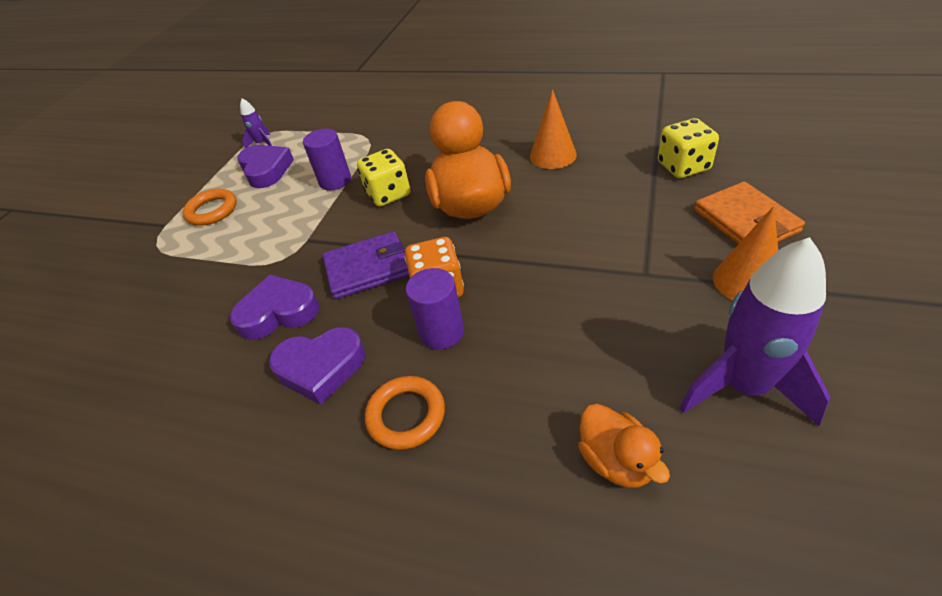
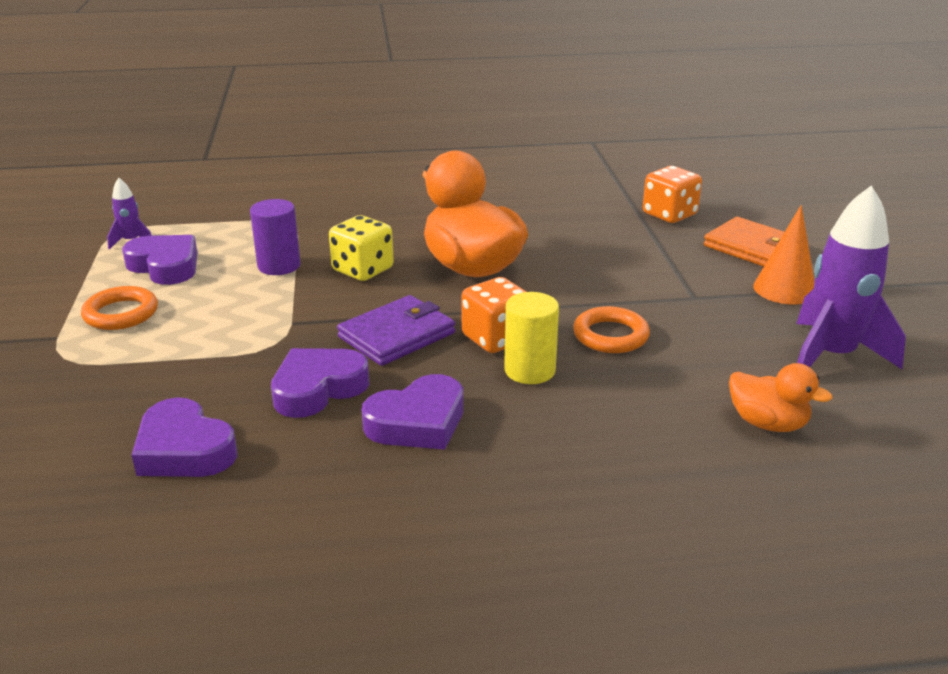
camera: 30 degrees left, 15 degrees down
orange ring [365,376,445,450] -> orange ring moved to [573,306,650,353]
purple cylinder [406,268,464,350] -> yellow cylinder [504,292,559,384]
orange cone [530,89,577,169] -> none
yellow dice [658,118,719,178] -> orange dice [643,166,702,223]
none -> purple heart [132,397,237,477]

